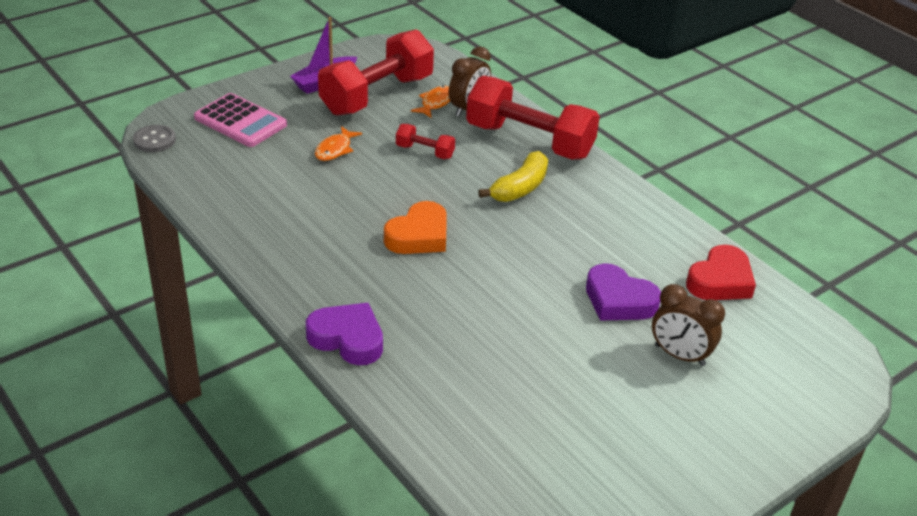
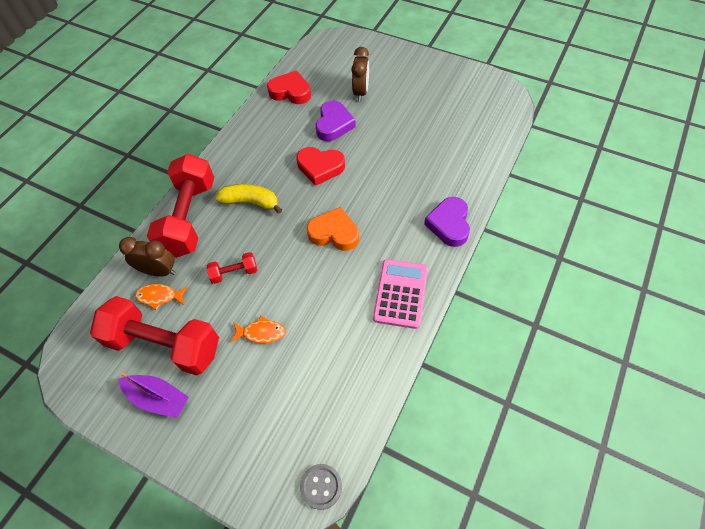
camera: 110 degrees left, 20 degrees up
pink calculator [194,93,287,147] -> pink calculator moved to [373,259,428,329]
red dumbbell [396,124,455,159] -> red dumbbell turned 75 degrees clockwise [207,252,257,284]
none -> red heart [296,147,345,186]

